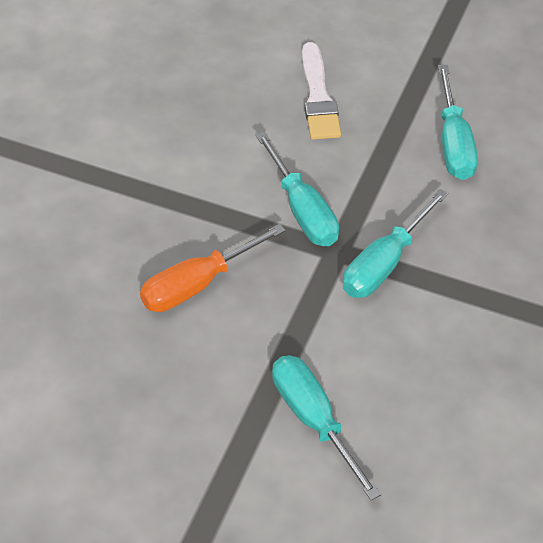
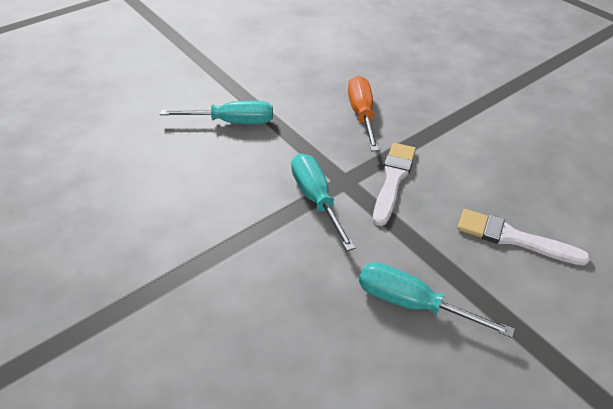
camera: 120 degrees right, 5 degrees down
turquoise screwdriver [256,132,339,246] -> white brush [373,143,416,226]

